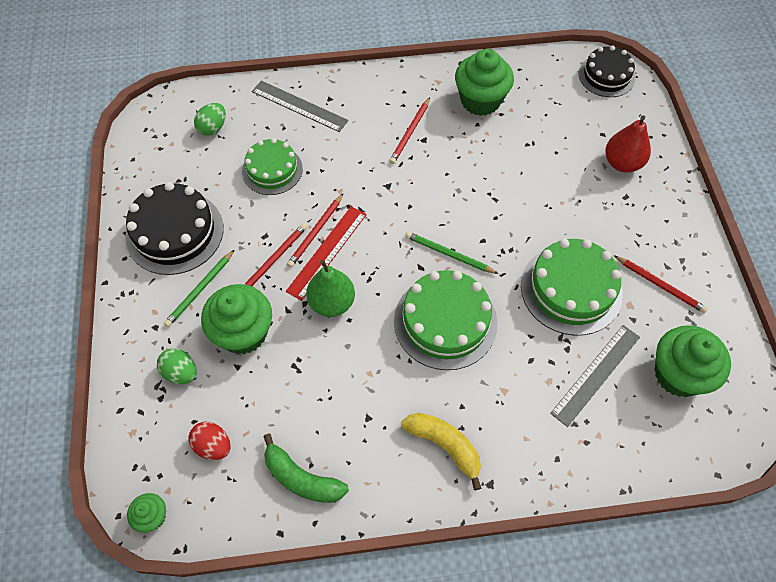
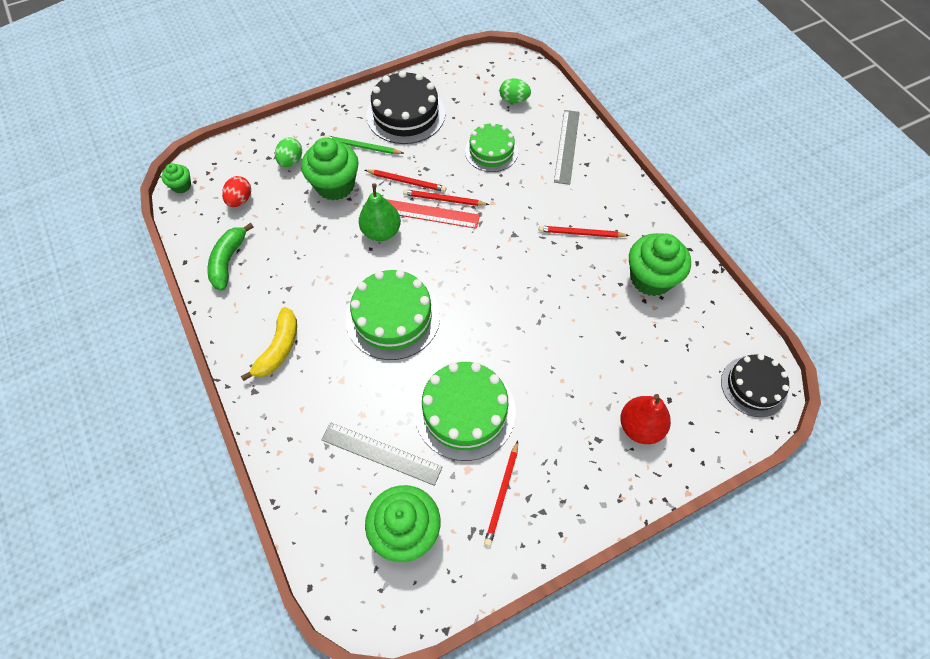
camera: 70 degrees right, 0 degrees up
green pencil [405,232,498,274] -> none

